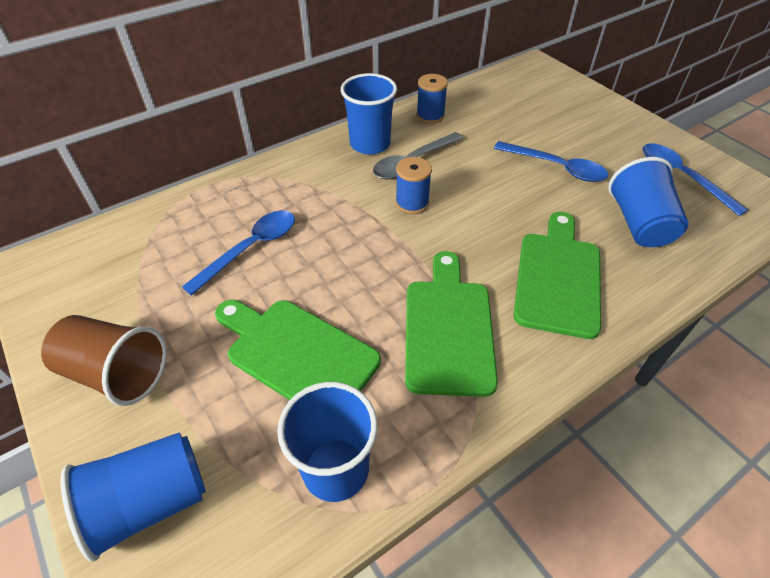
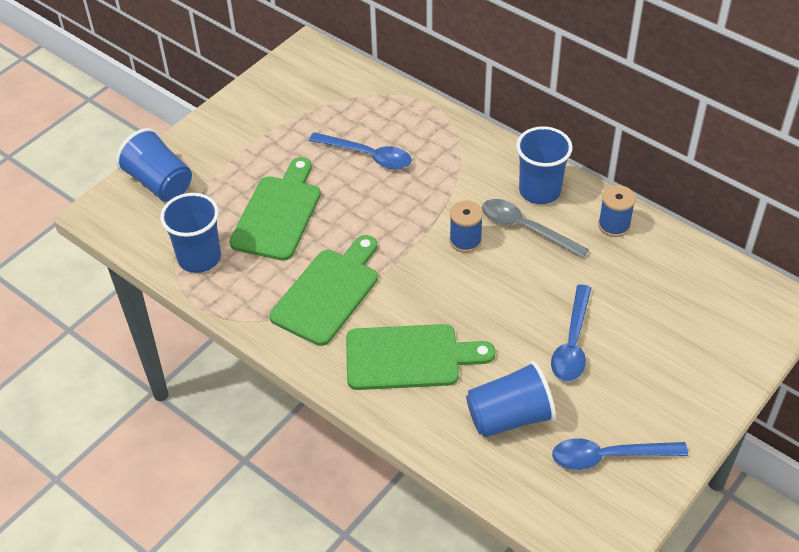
camera: 75 degrees right, 0 degrees up
brown cup [41,315,167,406] -> none
green cutting board [405,251,498,397] -> green cutting board turned 45 degrees counterclockwise [270,235,378,346]
blue spoon [642,143,748,216] -> blue spoon turned 135 degrees counterclockwise [552,438,688,470]

